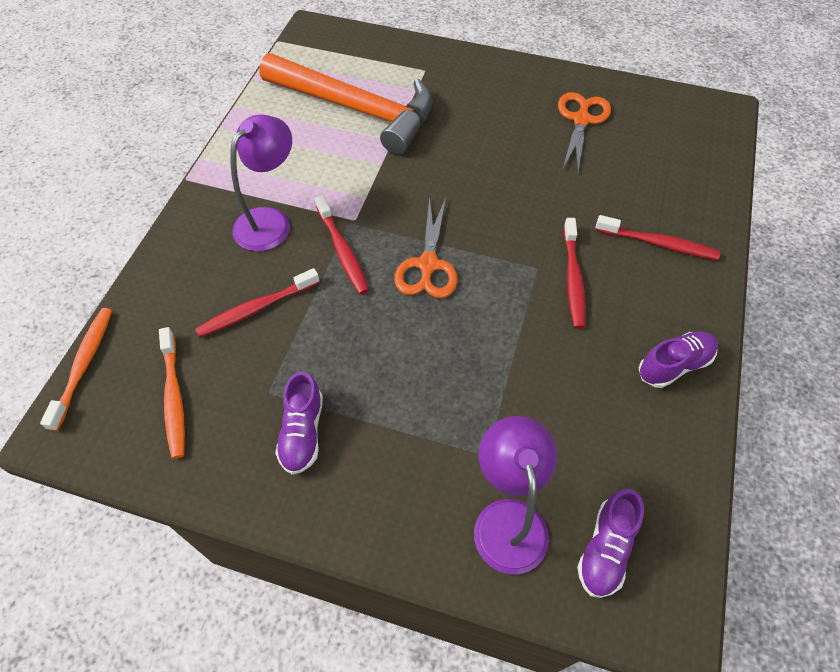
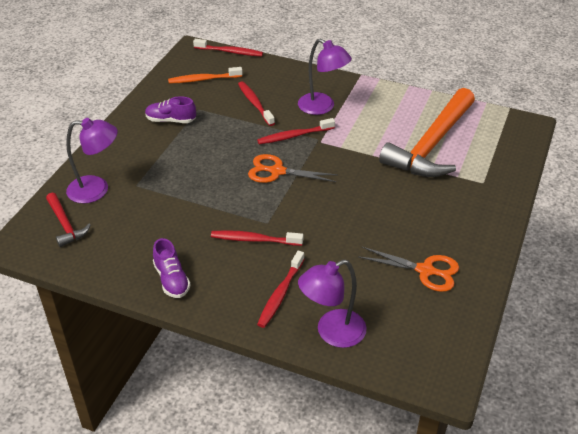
camera: 95 degrees right, 15 degrees down
orange toothbrush [40,308,112,431] -> red toothbrush [193,39,263,56]
purple shoe [577,489,644,598] -> red hammer [46,193,91,247]
none -> purple lamp [298,259,367,348]

